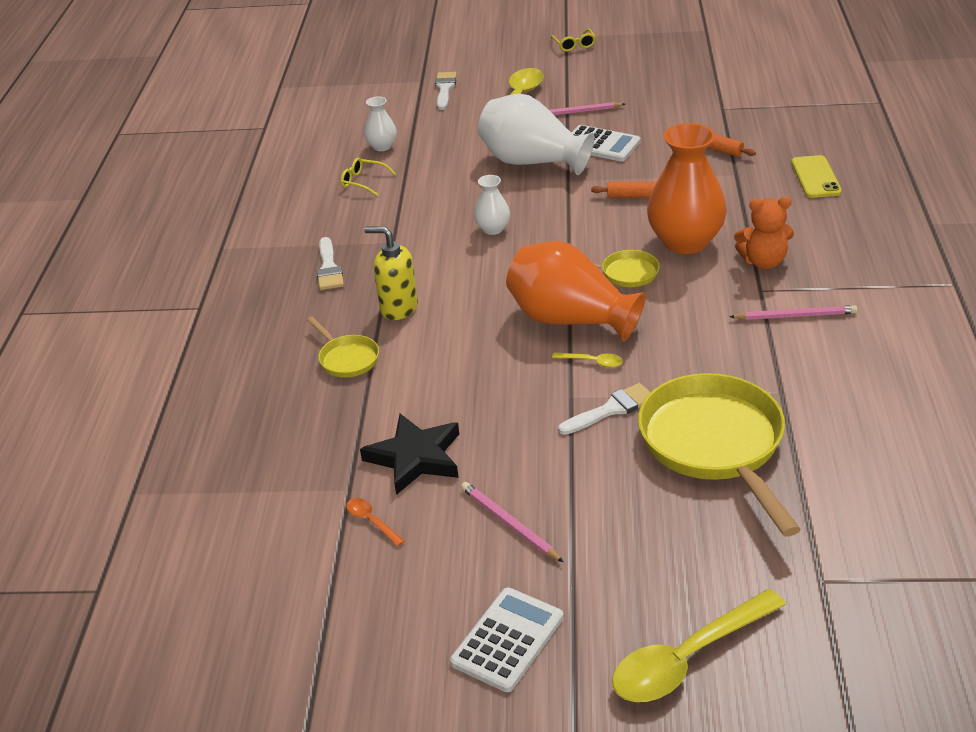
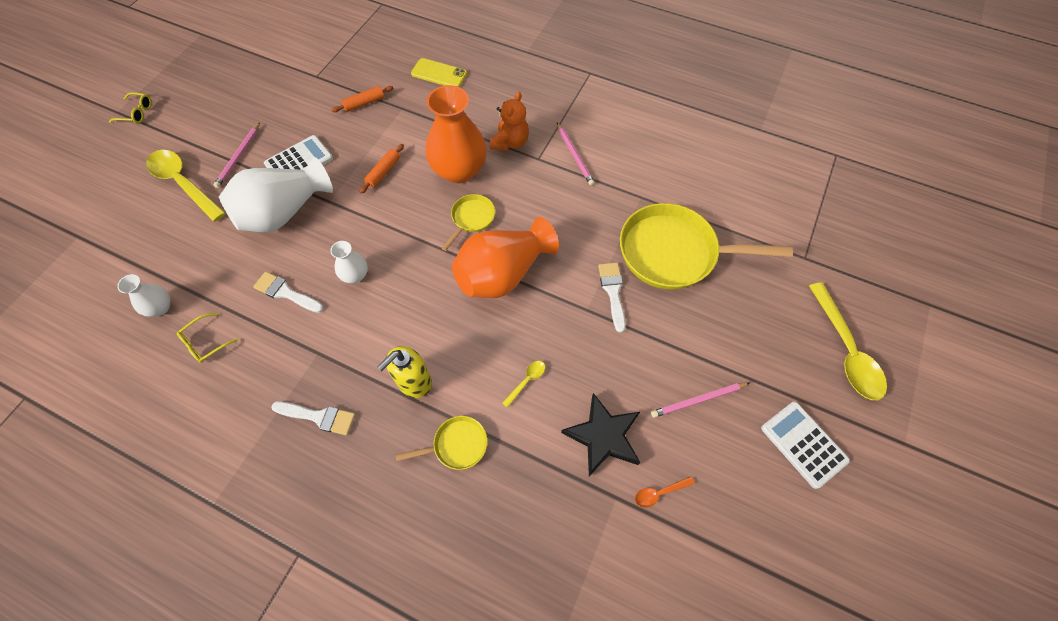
camera: 70 degrees left, 25 degrees up
white brush [435,72,457,110] -> white brush moved to [253,272,324,313]
yellow spoon [552,352,623,367] -> yellow spoon moved to [502,361,545,408]
pink pencil [729,305,857,320] -> pink pencil turned 135 degrees clockwise [557,123,595,186]

